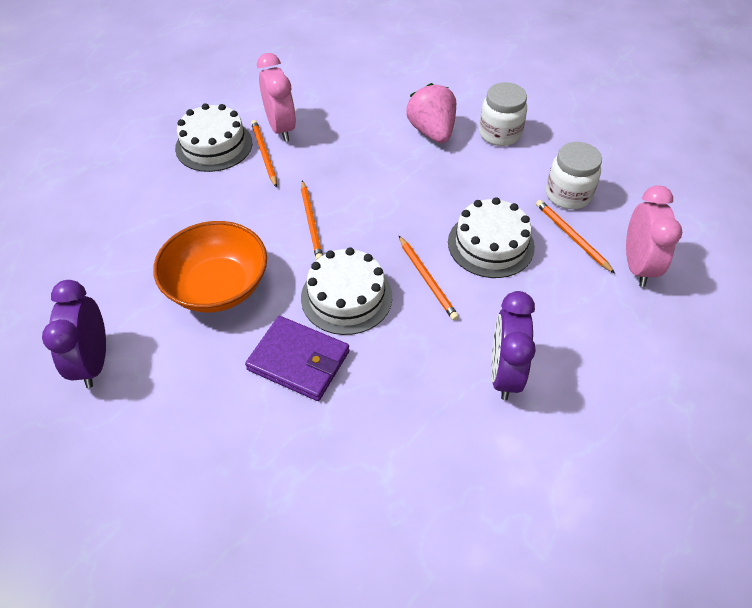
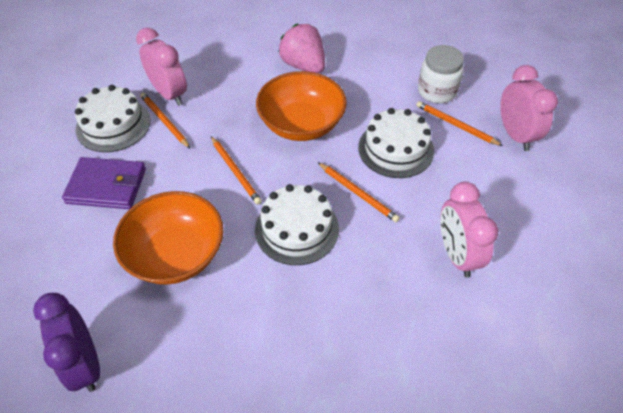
camera: 20 degrees left, 0 degrees up
purple wallet [245,316,350,401] -> purple wallet moved to [62,157,146,209]
white jar [479,82,527,146] -> none
purple clock [491,291,536,400] -> pink clock [441,182,498,278]
none -> orange bowl [256,71,347,141]

